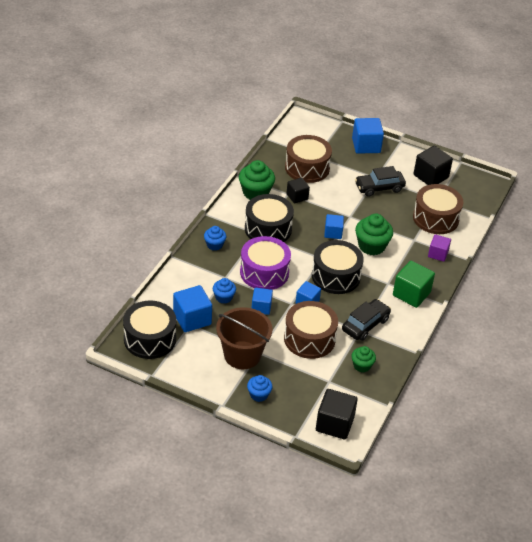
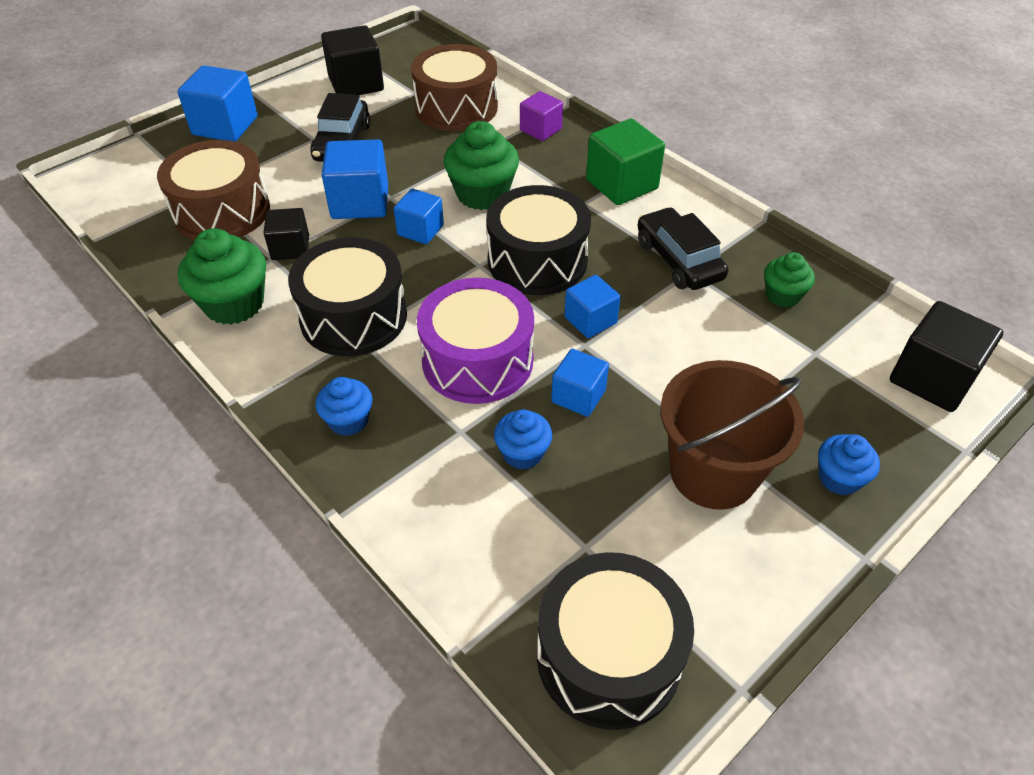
camera: 65 degrees left, 5 degrees up
blue cube [173,285,212,332] -> blue cube moved to [322,139,388,219]
brown drum [284,301,338,359] -> none

